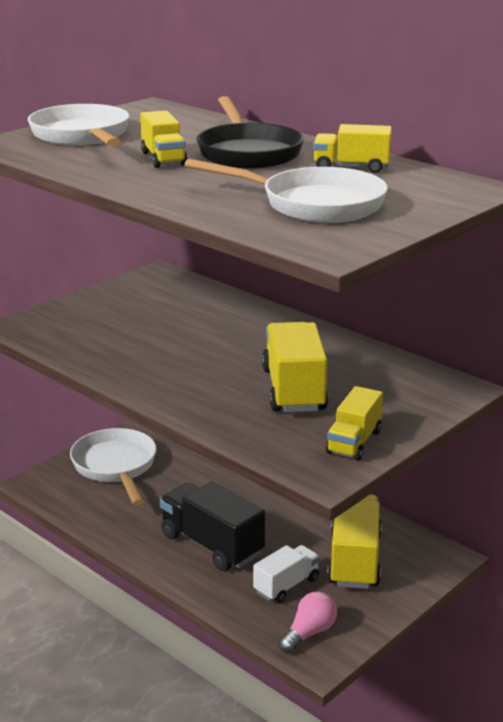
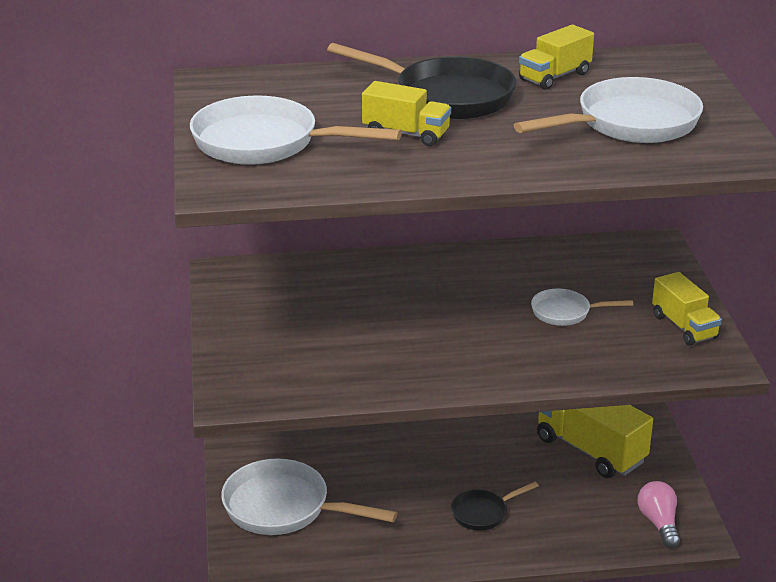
camera: 50 degrees left, 5 degrees up
black truck [160,481,265,571] -> black pan [451,482,539,531]
white truck [253,545,320,603] -> none
yellow truck [262,322,328,412] -> white pan [531,289,633,326]

